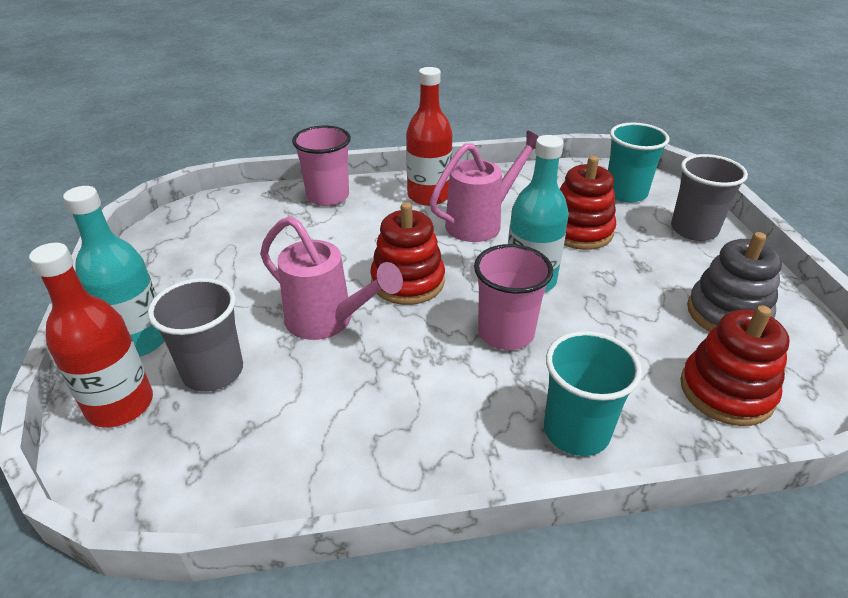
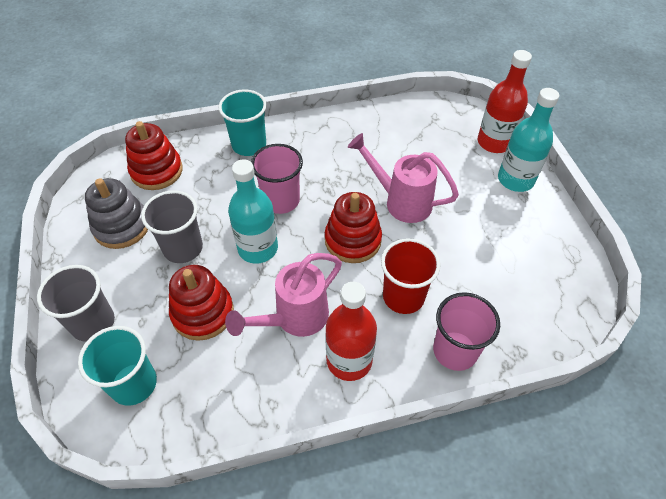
camera: 175 degrees right, 15 degrees up
grey cup [148,278,243,392] -> grey cup moved to [141,190,203,263]
none -> red cup [381,238,440,314]

